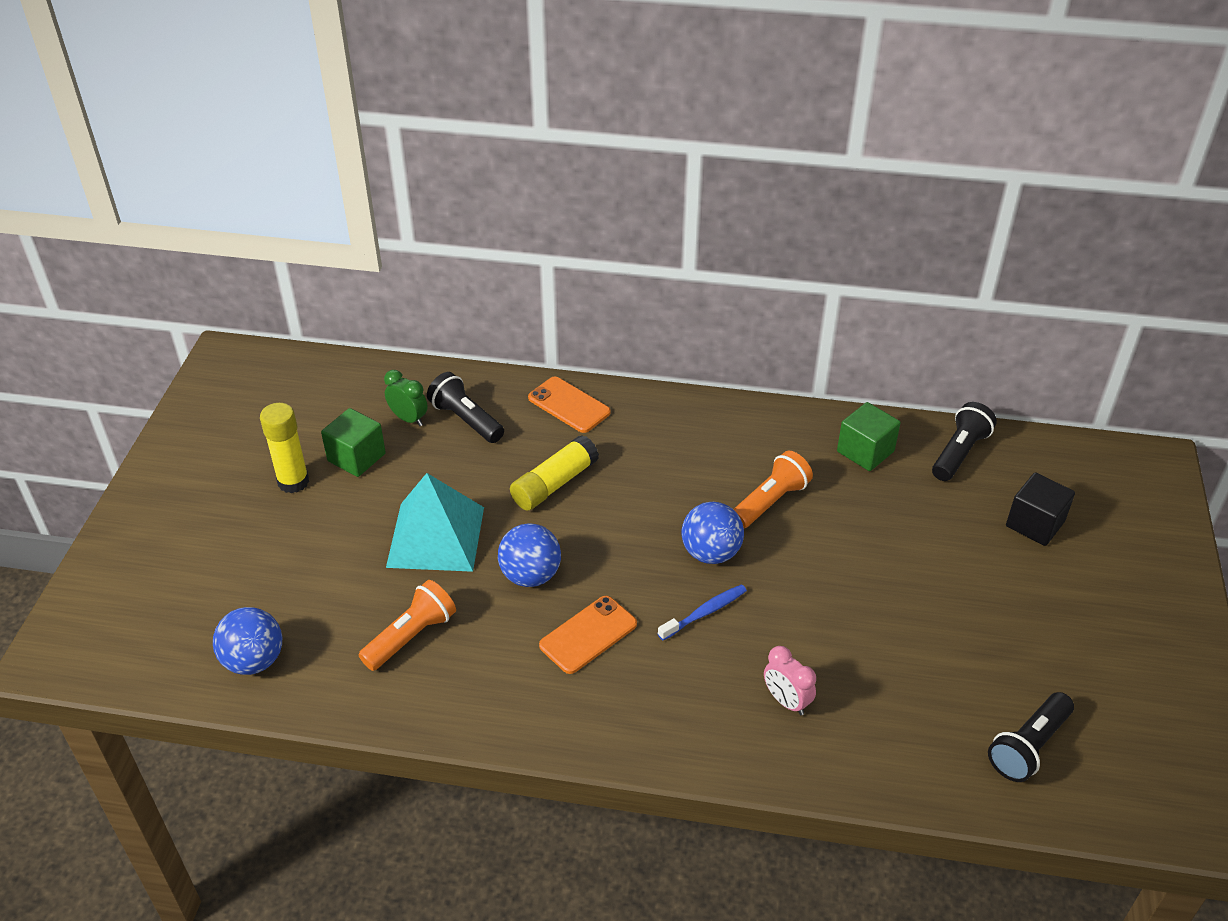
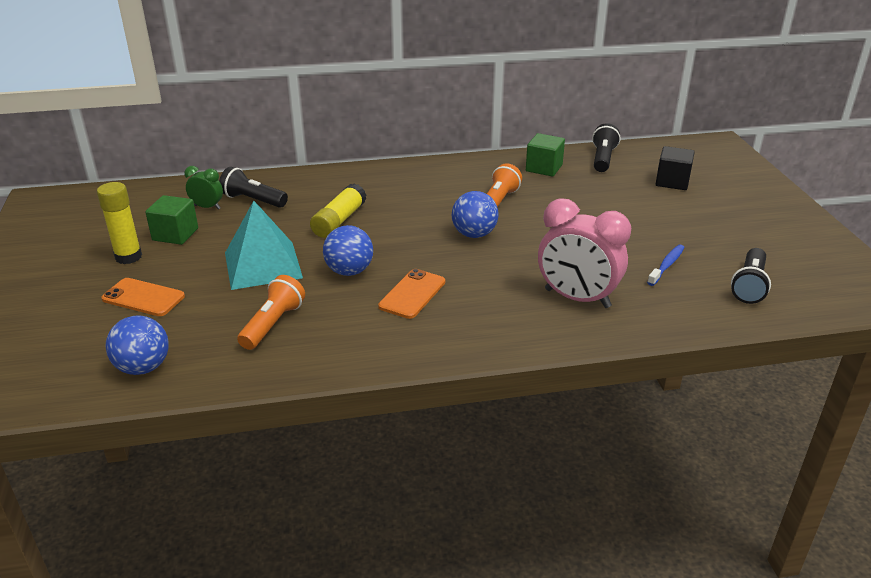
camera: 20 degrees left, 10 degrees down
orange phone [528,377,611,433] -> orange phone moved to [101,278,185,316]
blue toothbrush [658,584,747,640] -> blue toothbrush moved to [647,244,685,286]
pink clock [764,646,816,715] -> pink clock [538,198,631,308], size x2.01

